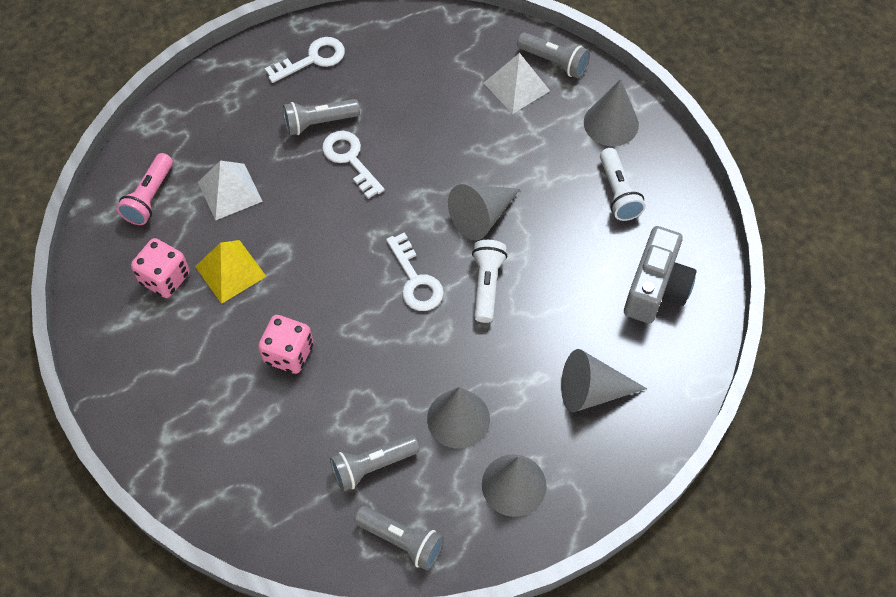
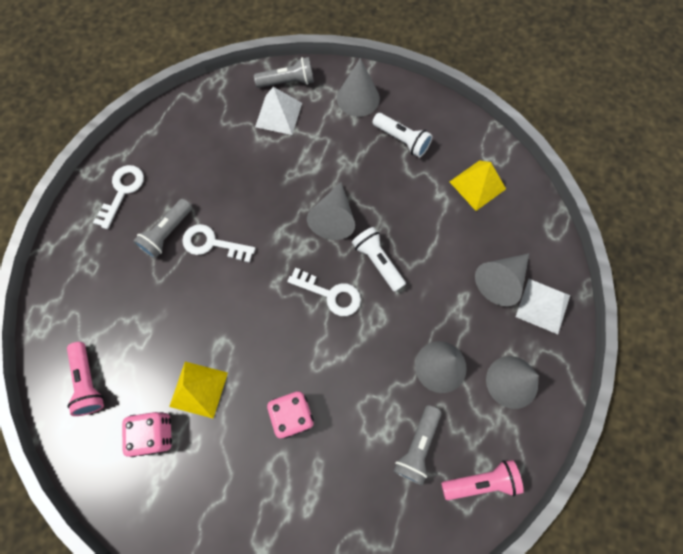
camera: 40 degrees left, 10 degrees up
white pyramid [198,160,263,221] -> white pyramid moved to [516,279,570,334]
grey flashlight [354,506,444,571] -> pink flashlight [441,460,524,500]
grey camera [624,226,697,324] -> yellow pyramid [449,160,506,211]

